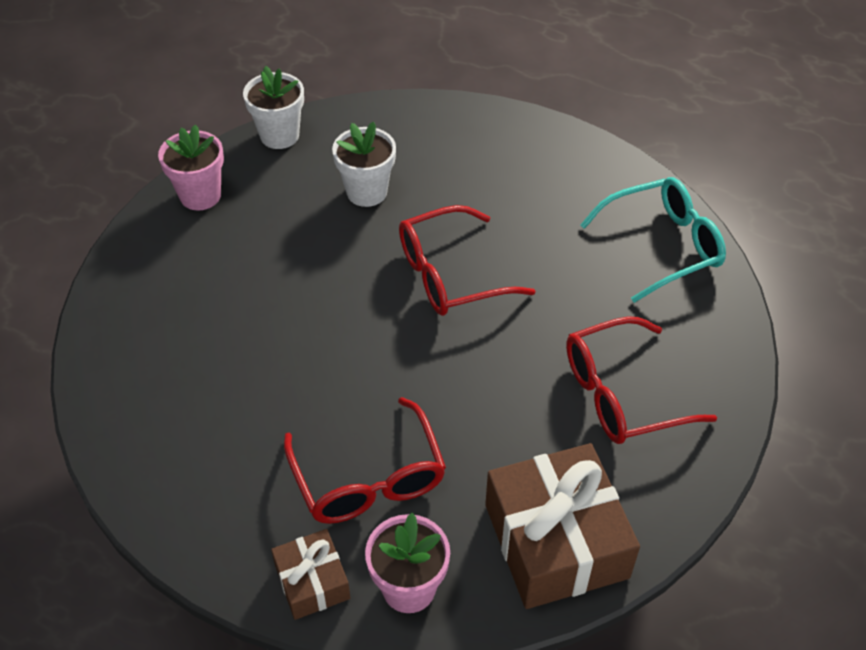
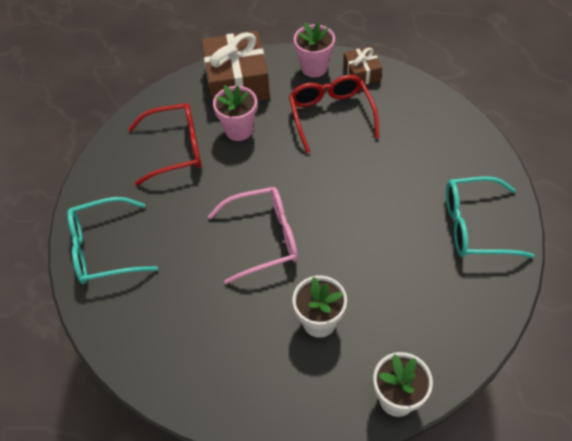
camera: 170 degrees left, 5 degrees up
pink flower pot [158,125,224,211] -> pink flower pot moved to [213,85,257,141]
red glasses [399,205,535,316] -> pink glasses [208,187,298,284]
none -> turquoise glasses [446,176,535,258]

